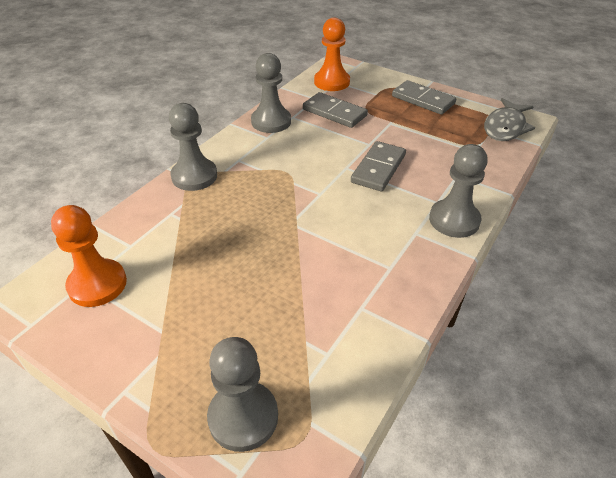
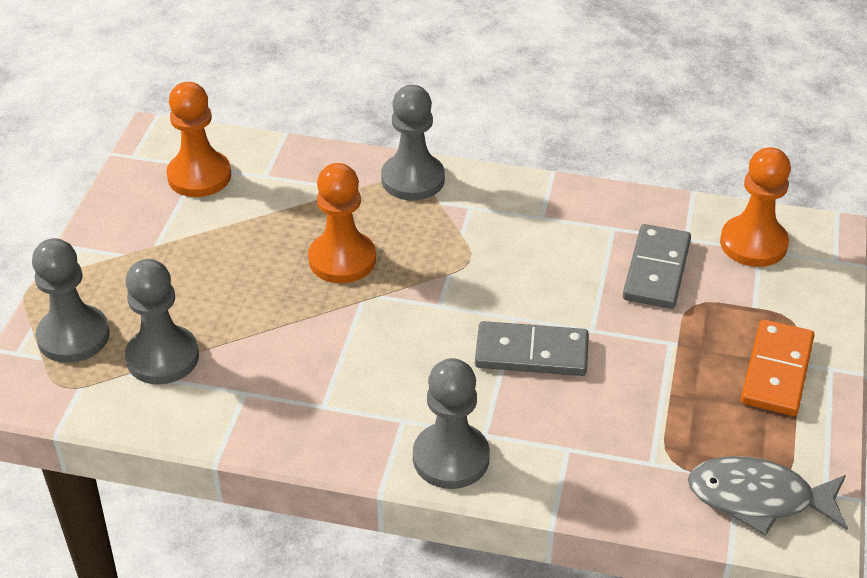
camera: 70 degrees right, 0 degrees up
grey pawn [251,53,291,133] -> grey pawn moved to [125,259,199,385]
grey domino [392,80,456,115] -> orange domino [741,319,814,416]
none -> orange pawn [308,163,376,283]

